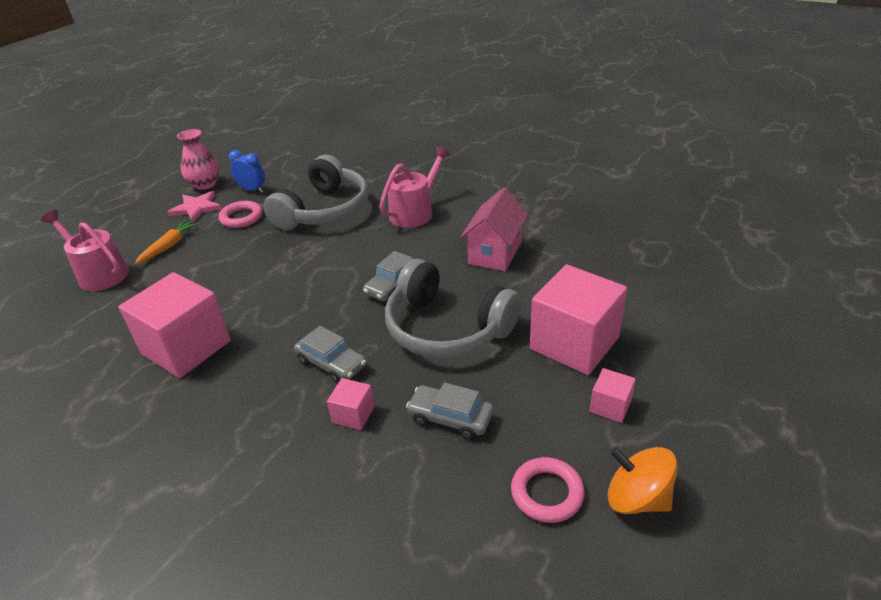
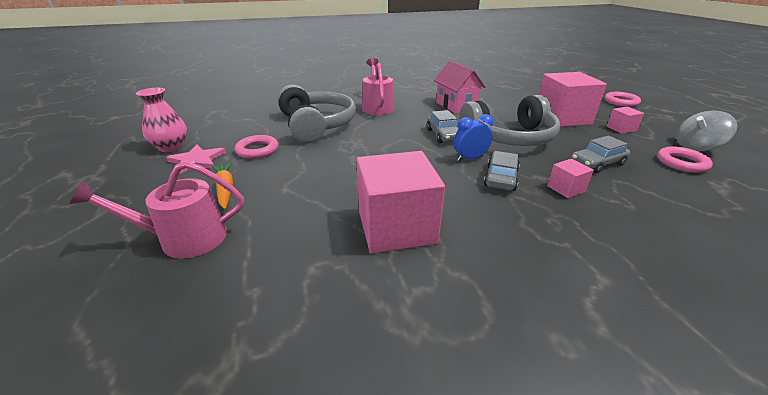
camera: 50 degrees left, 5 degrees down
blue clock [229,150,265,193] -> blue clock moved to [454,114,493,161]
grey car [294,326,366,384] -> grey car turned 60 degrees counterclockwise [484,151,520,191]
orange spinning top [607,447,677,514] -> grey spinning top [676,110,737,151]
none -> pink ring [605,92,641,107]

